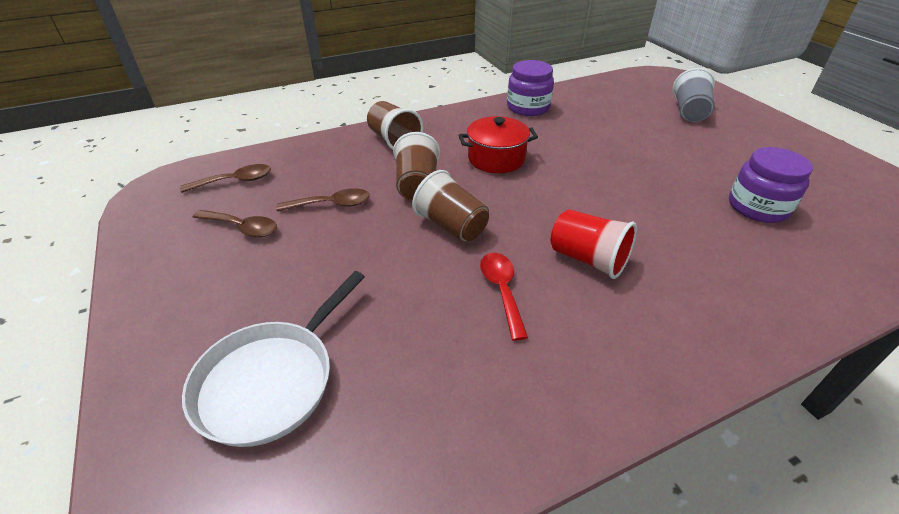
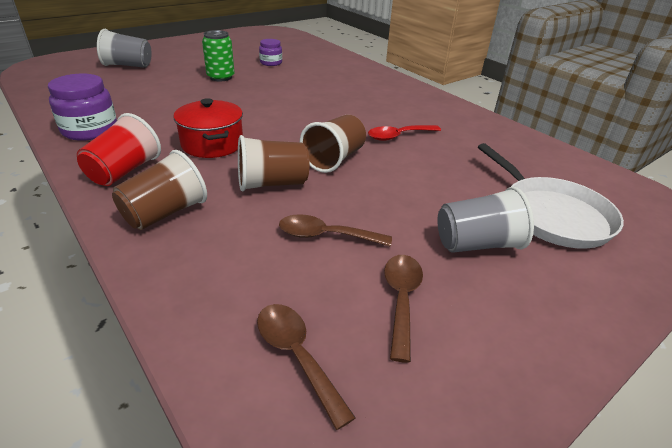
camera: 105 degrees left, 5 degrees down
white pan [182,271,365,447] -> white pan turned 45 degrees clockwise [478,143,624,249]
brown spoon [276,188,370,212] -> brown spoon turned 60 degrees counterclockwise [279,214,392,247]
red cup [551,209,637,279] -> red cup moved to [77,113,161,186]
purple jar [729,147,813,223] -> purple jar [259,39,282,66], size x0.59
none -> green can [202,30,235,81]
none -> grey cup [437,187,534,253]

